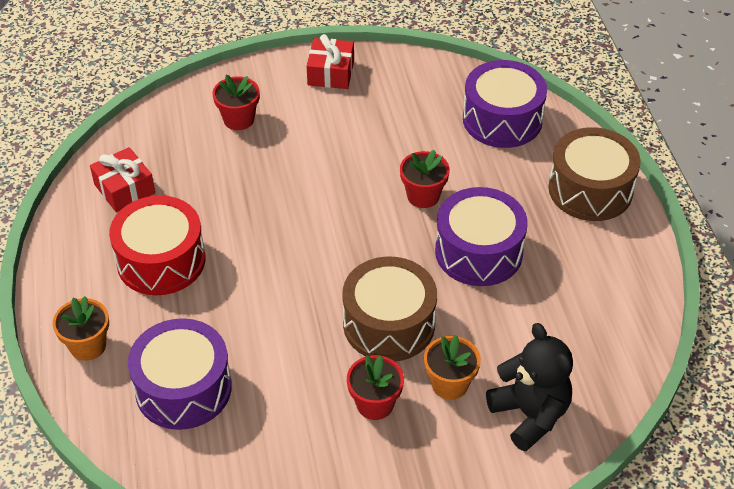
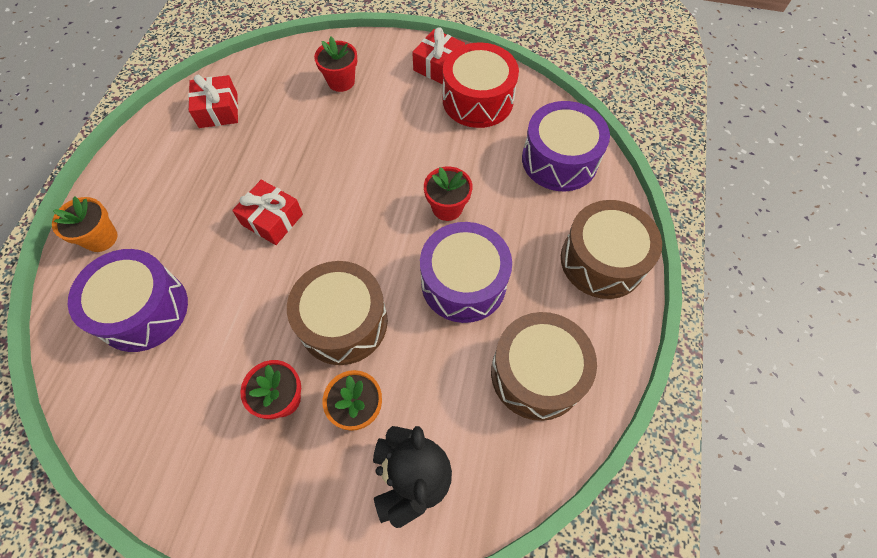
camera: 25 degrees right, 15 degrees up
red drum [109,195,205,295] -> red drum moved to [443,42,519,128]
none -> red gift [232,180,303,245]
none -> brown drum [491,312,597,421]

